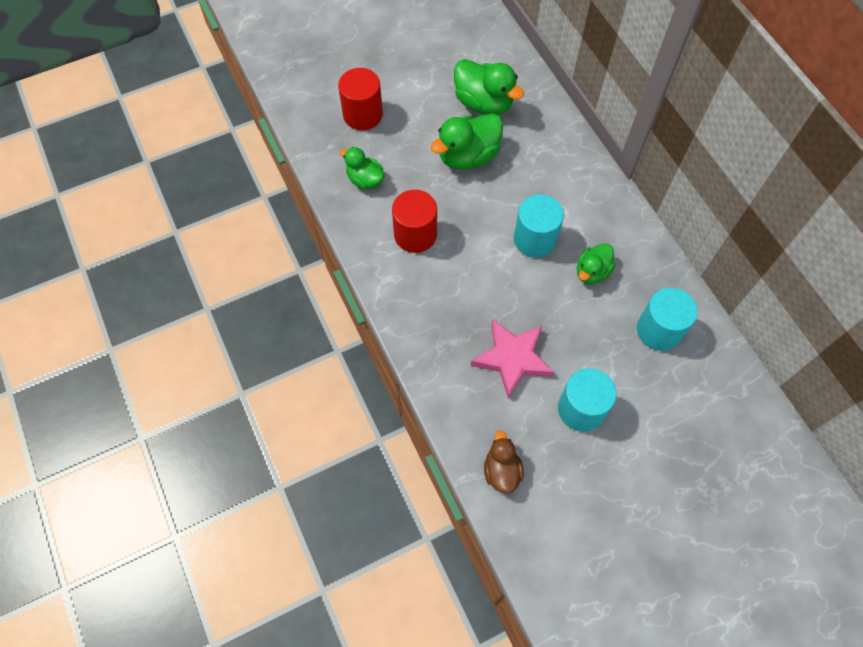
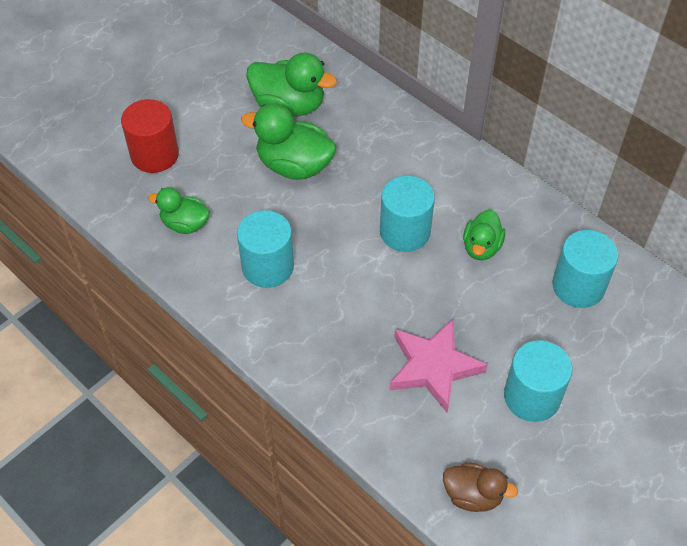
camera: 20 degrees left, 10 degrees down
red cylinder [392,190,437,253] -> turquoise cylinder [237,210,294,288]
green duck [430,114,503,170] -> green duck turned 75 degrees clockwise [241,103,337,180]
brown duck [484,431,524,493] -> brown duck turned 135 degrees clockwise [443,462,518,512]

